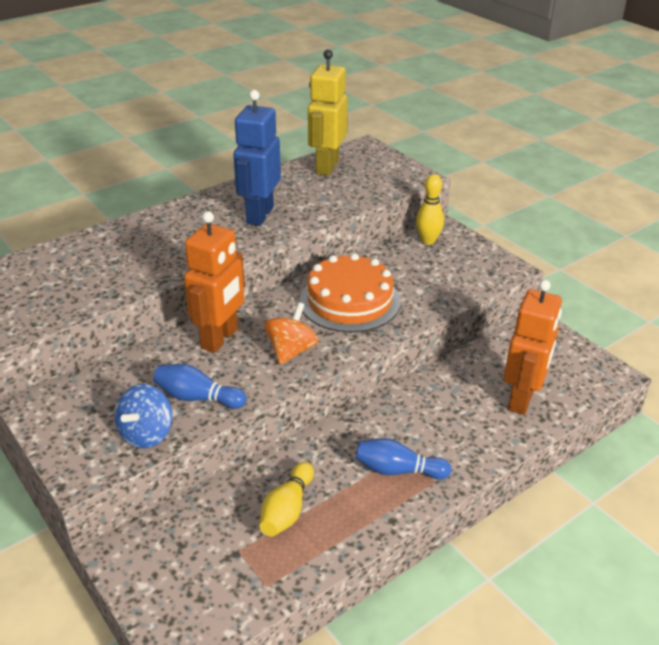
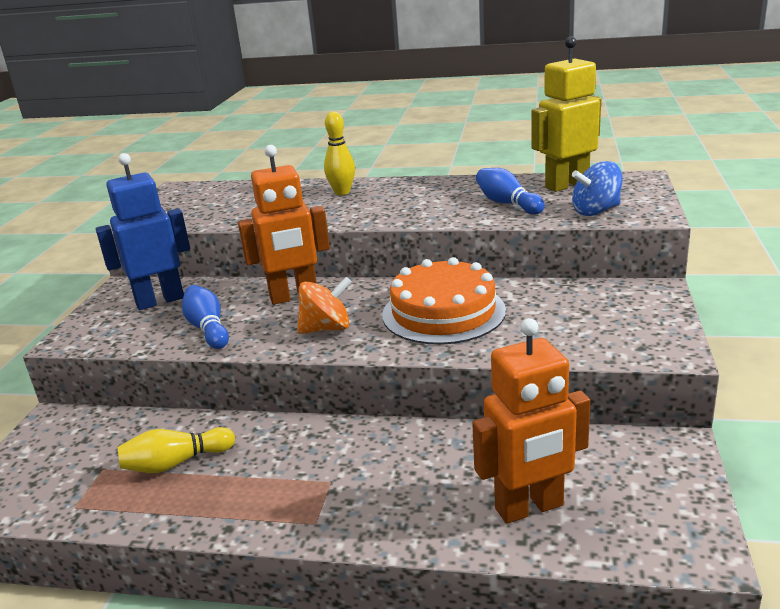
camera: 50 degrees right, 10 degrees down
blue spinning top [115,384,172,449] -> blue spinning top moved to [572,161,622,216]
blue robot [233,90,281,226] -> blue robot moved to [96,153,190,310]
blue bowling pin [355,438,452,479] -> blue bowling pin moved to [476,168,545,215]
yellow bowling pin [416,174,444,245] -> yellow bowling pin moved to [324,112,355,195]

